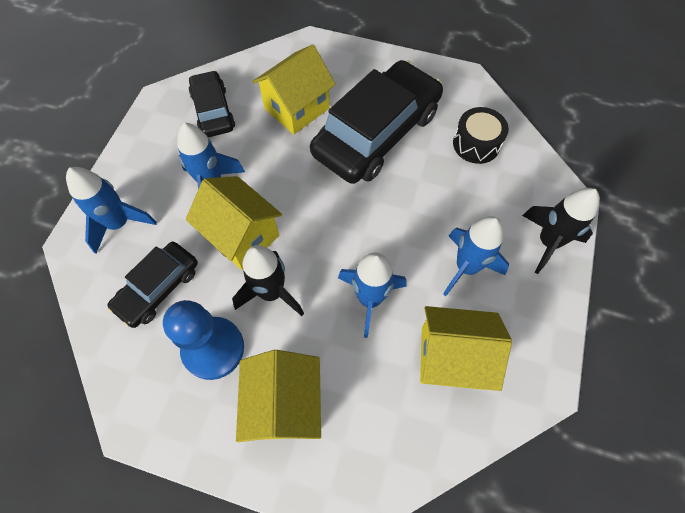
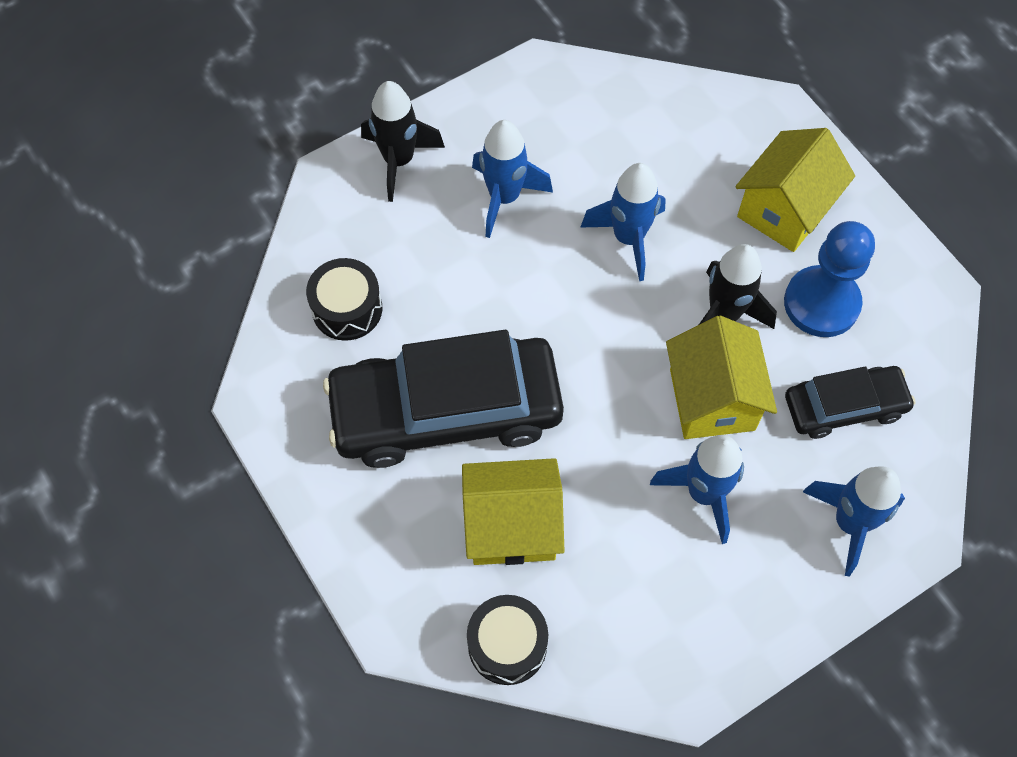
camera: 140 degrees left, 0 degrees up
black car [189,70,235,137] -> none
yellow house [420,306,512,391] -> none
none -> black drum [467,595,548,685]

